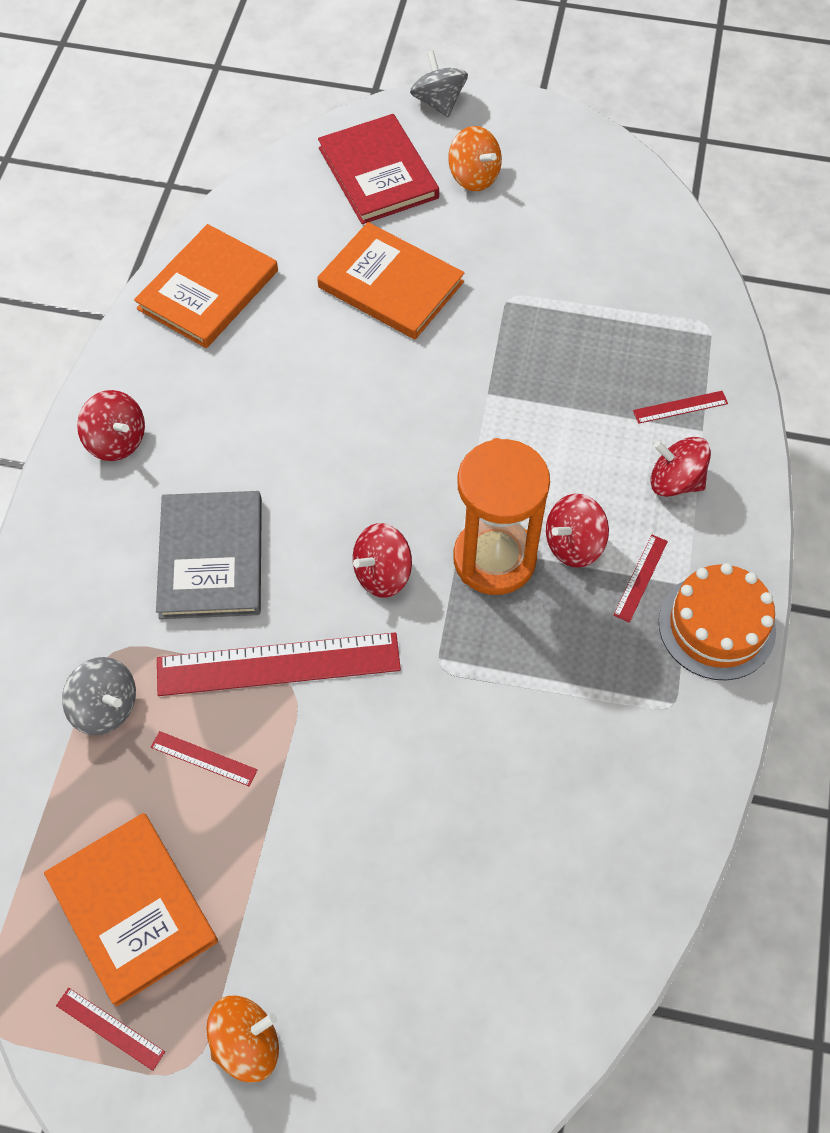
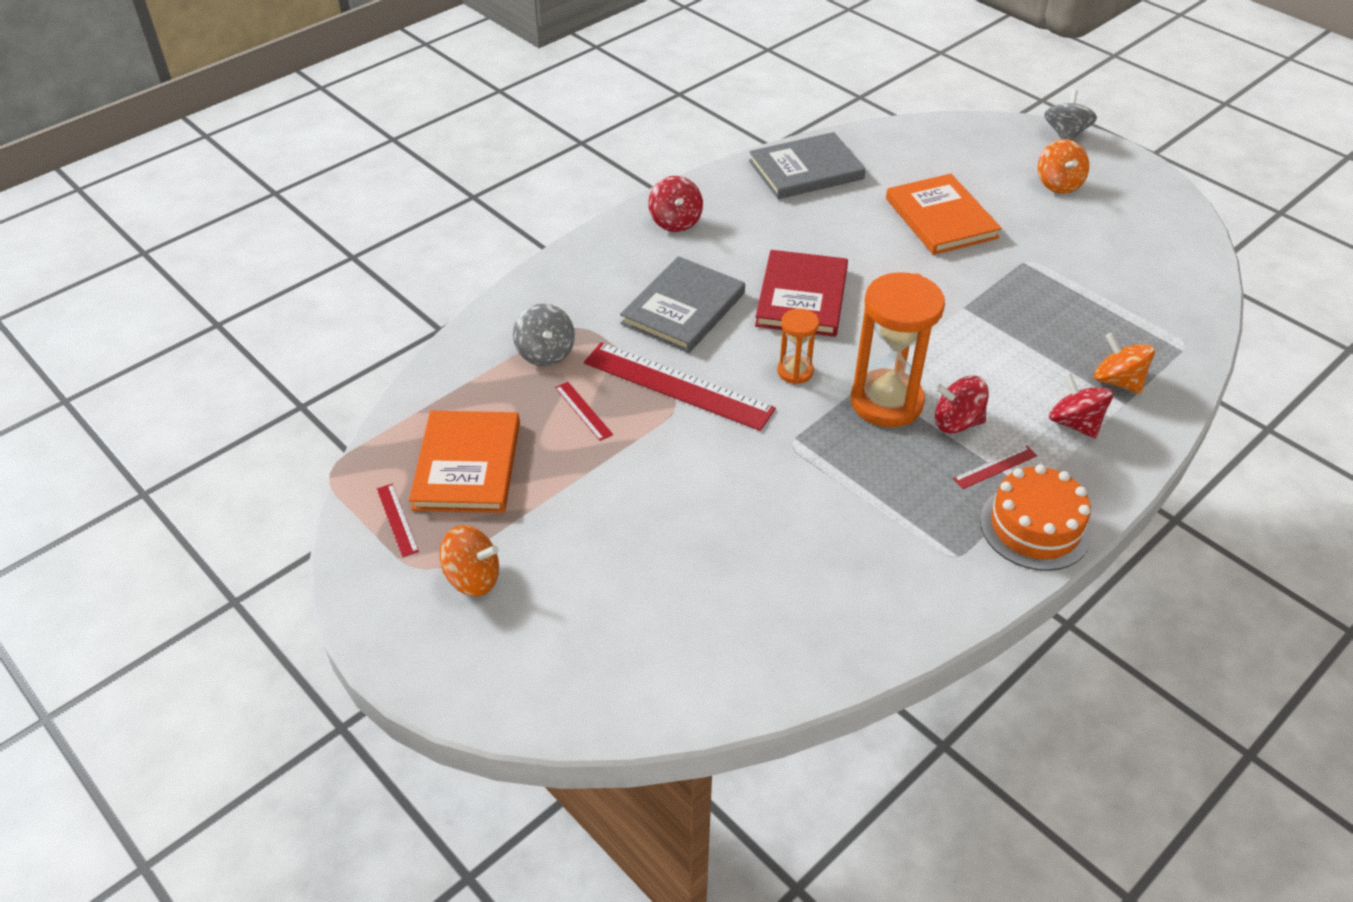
camera: 35 degrees right, 15 degrees down
orange book [134,224,278,348] -> grey book [749,132,866,199]
red book [318,114,439,224] -> red book moved to [755,250,848,337]
red spinning top [353,523,412,598] -> orange hourglass [777,308,819,384]
red ruler [633,391,728,424] -> orange spinning top [1094,333,1155,394]

